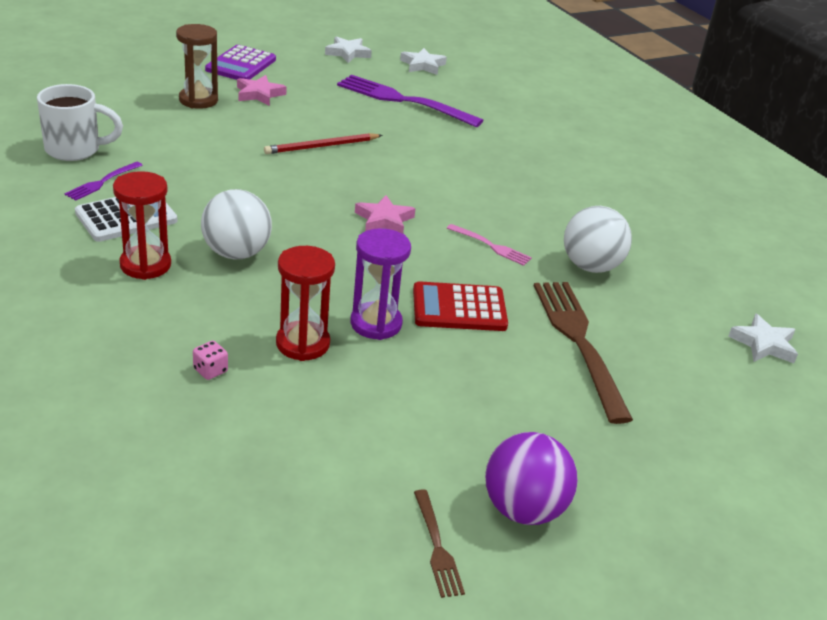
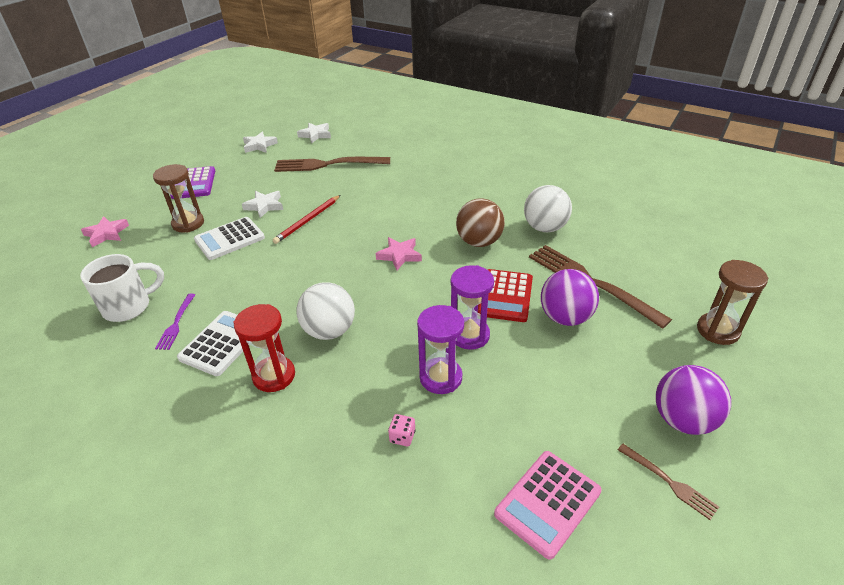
camera: 25 degrees left, 5 degrees up
pink star [237,75,287,106] -> pink star moved to [81,216,129,247]
red hourglass [276,246,335,361] -> purple hourglass [417,305,464,394]
purple fork [337,75,484,127] -> brown fork [274,157,390,172]
red calculator [413,281,508,331] -> red calculator turned 45 degrees counterclockwise [478,269,533,322]
pink fork [447,224,532,266] -> brown ball [456,198,505,247]
white star [728,314,798,363] -> white star moved to [242,191,283,218]
none -> white calculator [194,217,265,260]
none -> pink calculator [494,451,602,560]
none -> purple ball [541,269,599,326]
none -> brown hourglass [697,260,768,345]

